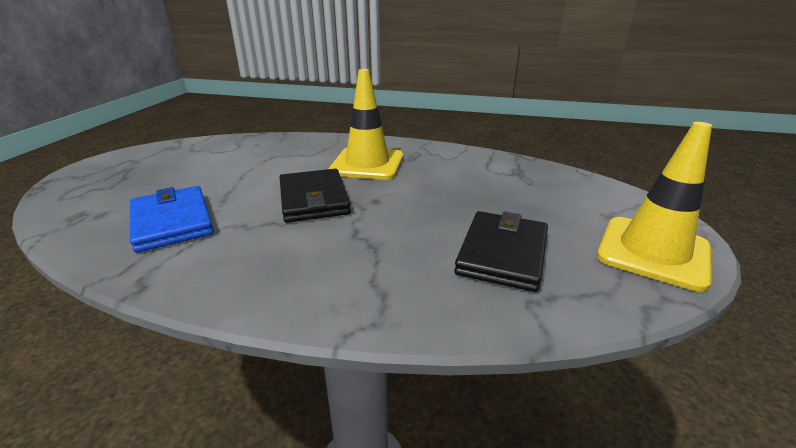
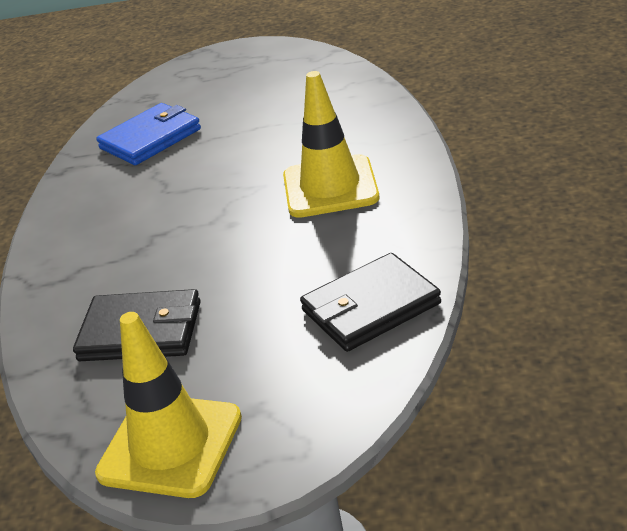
camera: 80 degrees right, 5 degrees up
black wallet [280,169,351,223] -> black wallet moved to [300,253,441,352]

